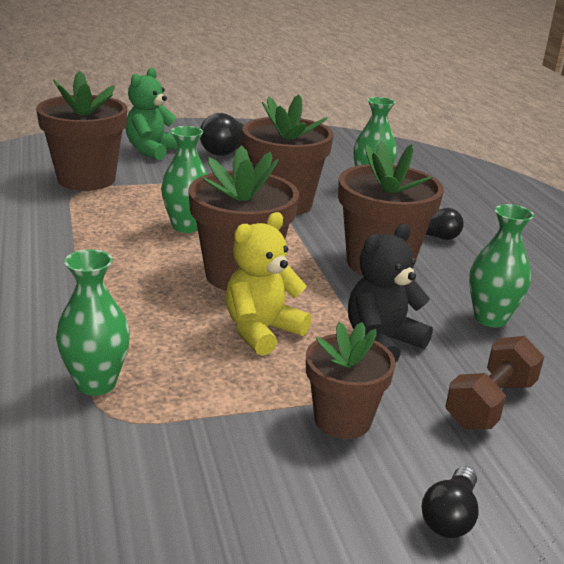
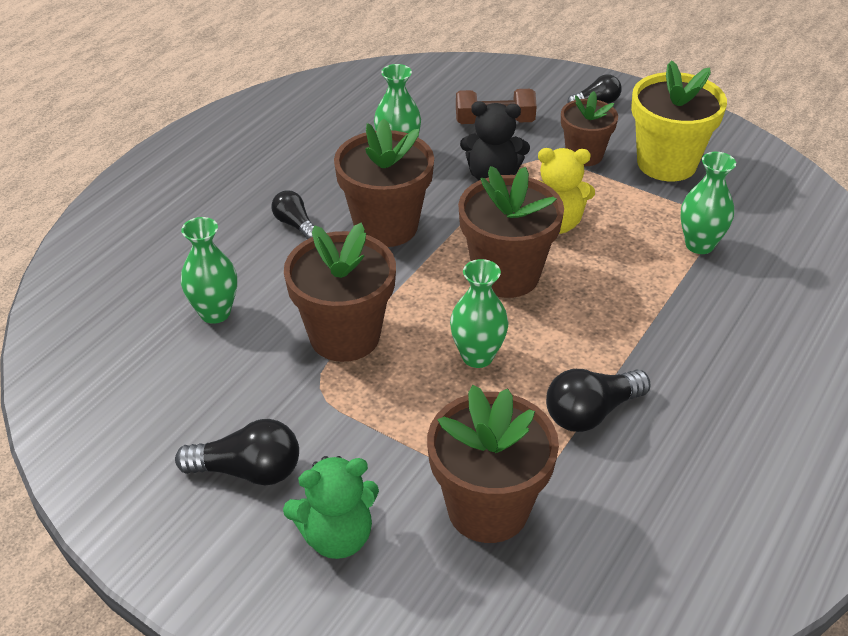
camera: 130 degrees left, 15 degrees up
none -> black light bulb [546,369,651,432]
none -> yellow flower pot [631,60,727,181]

